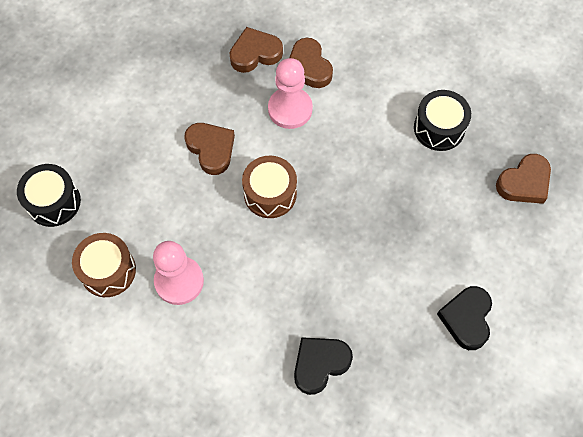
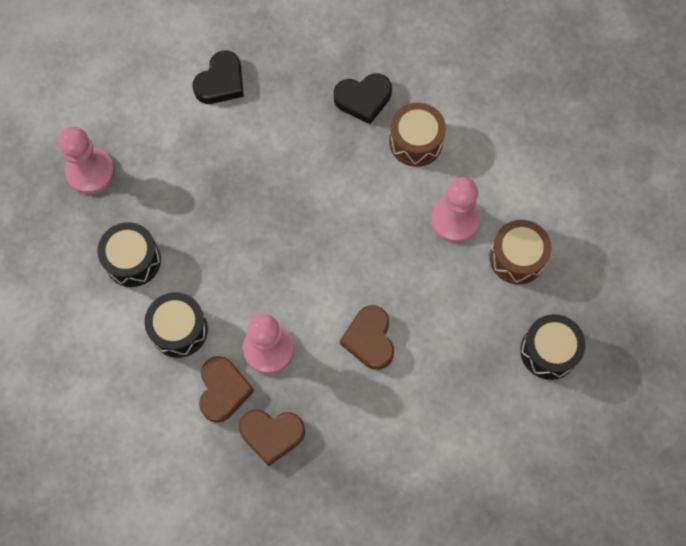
camera: 155 degrees left, 5 degrees up
brown drum [242,155,297,218] -> brown drum moved to [389,103,446,167]
brown heart [496,154,551,204] -> pink pawn [58,127,115,194]
none -> black drum [144,293,208,358]

